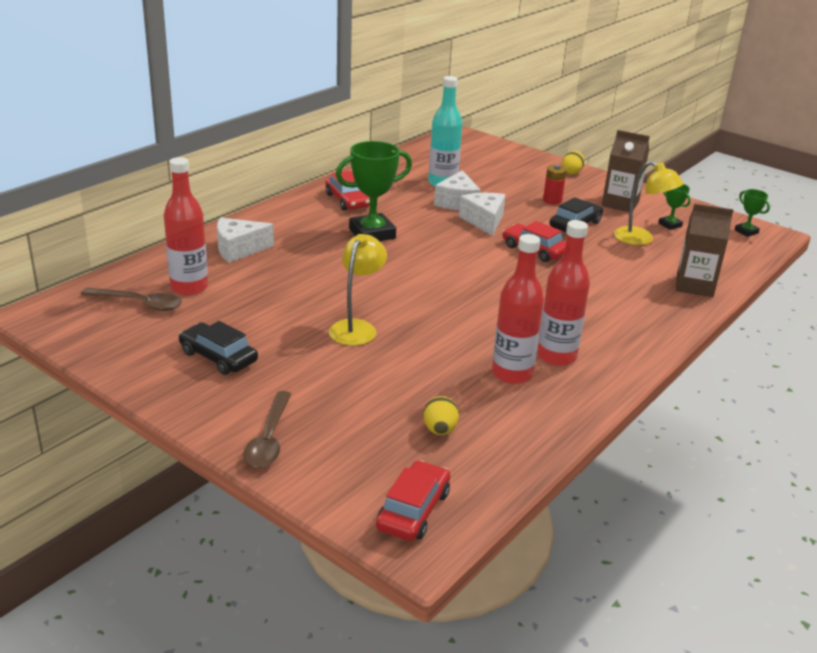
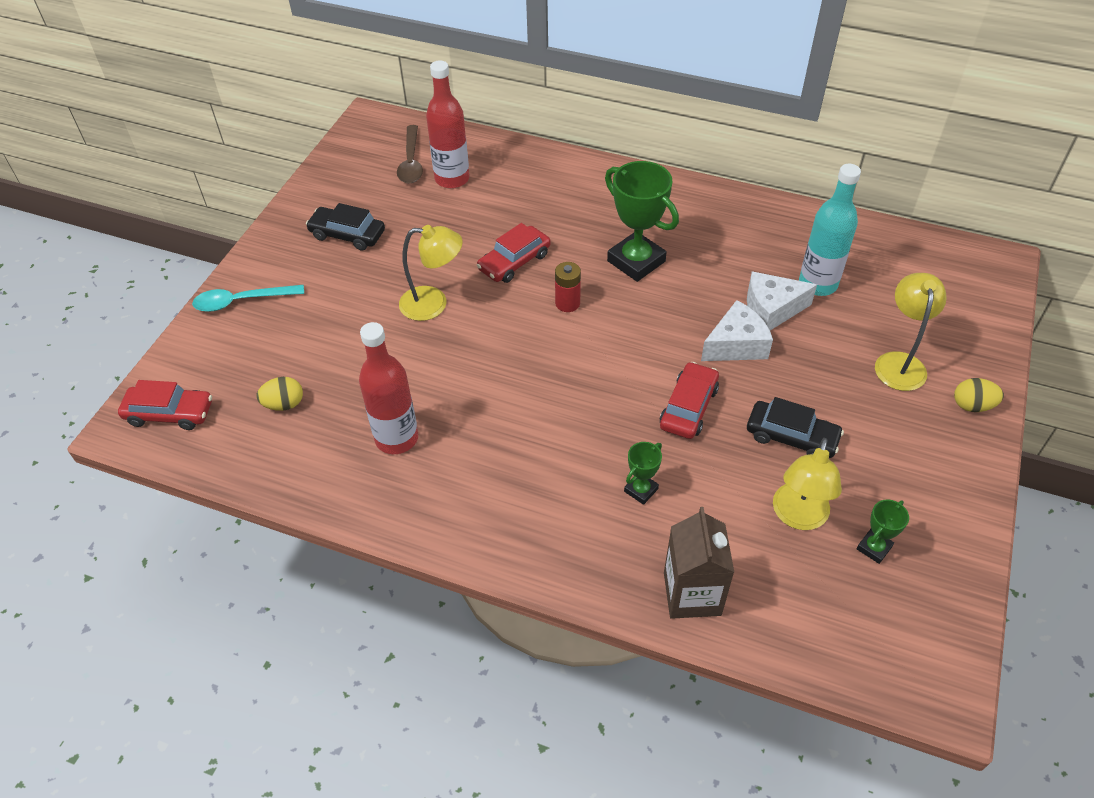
camera: 75 degrees right, 20 degrees up
black car [179,321,258,375] -> black car turned 90 degrees counterclockwise [306,203,385,251]
white cheese [217,218,274,263] -> none
brown spoon [243,391,291,468] -> turquoise spoon [192,285,304,312]
red car [325,171,370,211] -> red car moved to [477,223,551,283]
red bottle [537,220,590,366] -> none
red battery [543,165,567,205] -> red battery moved to [555,262,581,312]
brown carton [602,130,650,212] -> none
green trophy [735,189,770,237] -> green trophy moved to [624,442,662,505]
none -> yellow lamp [875,273,947,391]

